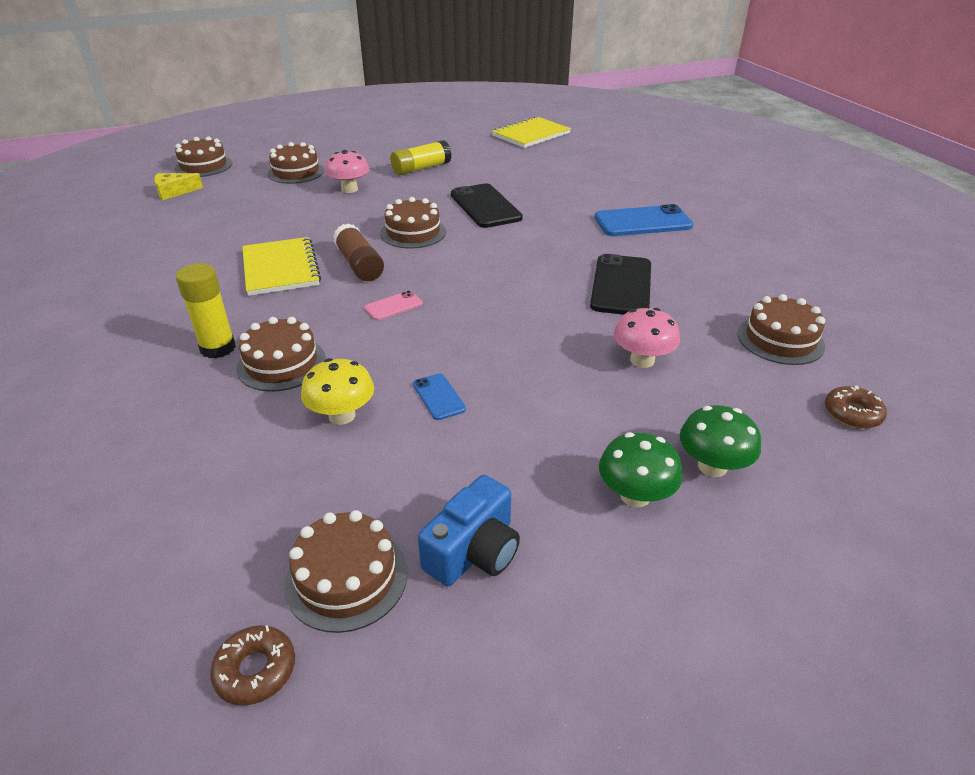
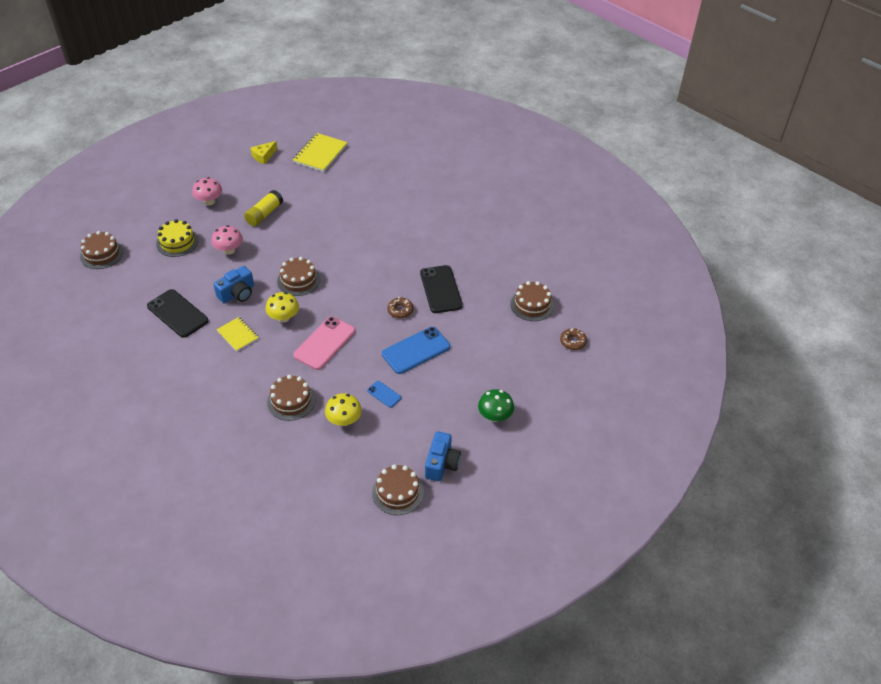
camera: 25 degrees left, 10 degrees up
yellow cheese [154,173,203,200] -> yellow cheese moved to [250,141,277,164]
yellow glue stick [176,263,236,359] -> none
brown donut [210,625,295,706] -> brown donut moved to [387,297,413,318]
yellow notebook [242,237,321,296] -> yellow notebook [216,317,259,351], size x0.62
brown cake [267,142,325,184] -> yellow cake [156,219,199,257]
brown glue stick [333,223,384,281] -> yellow mushroom [266,292,299,323]
pink phone [364,291,423,320] -> pink phone [293,316,355,370], size x2.02
black phone [451,183,523,228] -> black phone moved to [147,289,208,338]
blue phone [594,204,694,236] -> blue phone moved to [382,327,450,374]
pink mushroom [614,308,680,368] -> pink mushroom moved to [192,177,222,205]
green mushroom [680,405,761,477] -> none
none -> blue camera [213,266,254,303]

